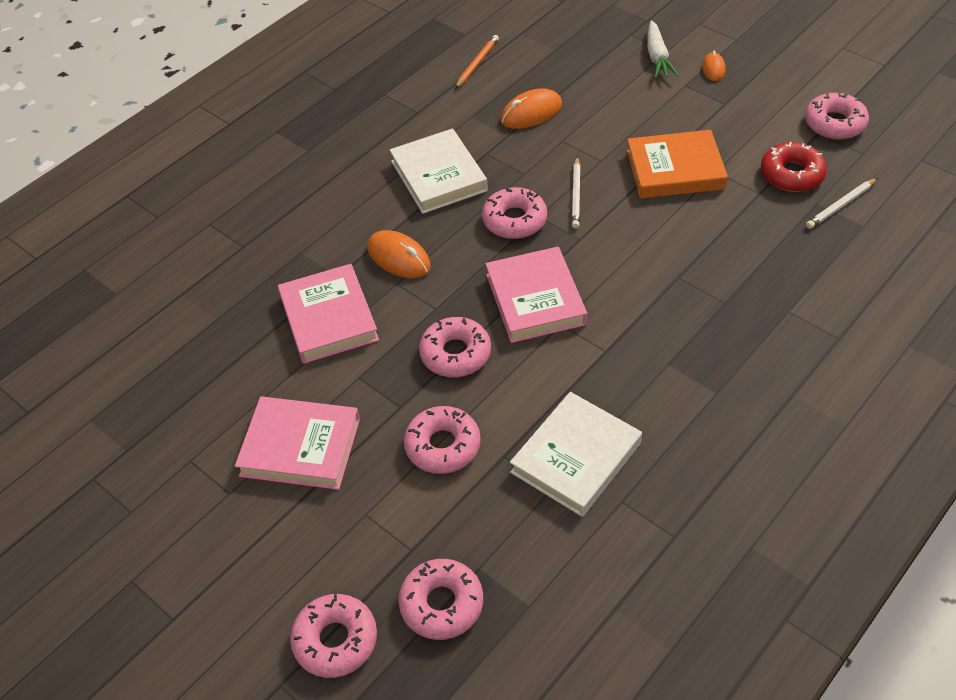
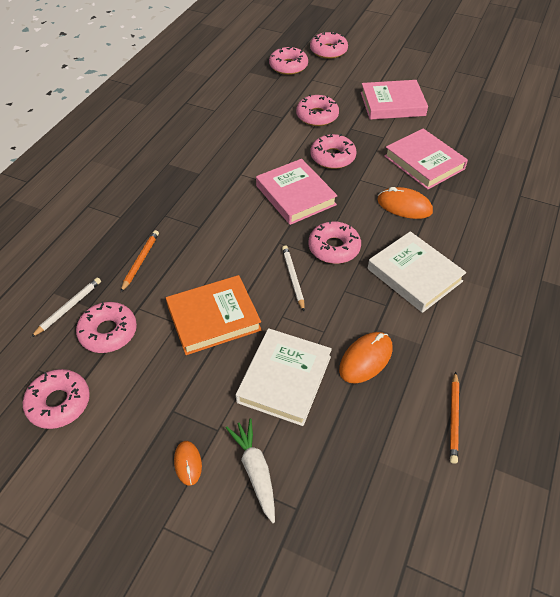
camera: 160 degrees right, 0 degrees up
white book [510,392,642,517] -> white book moved to [236,328,332,426]
red donut [761,142,827,192] -> pink donut [76,302,137,353]
none -> orange pencil [121,230,159,292]

